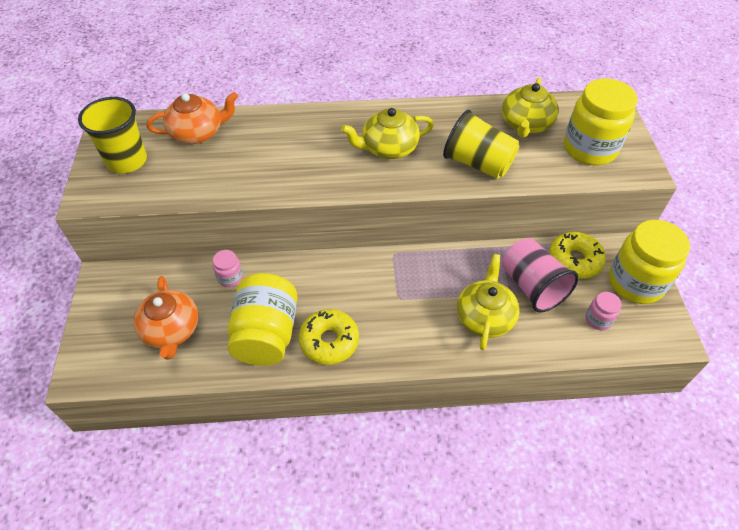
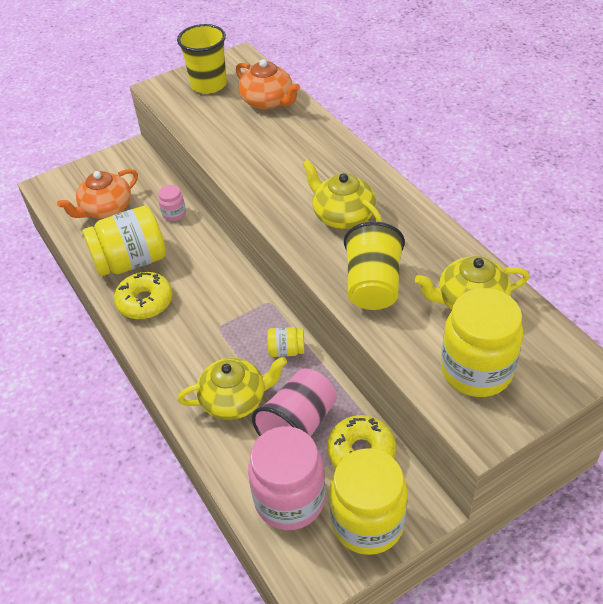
camera: 65 degrees right, 5 degrees down
pink jar [586,292,621,330] -> pink jar [248,426,325,530], size x2.17
none -> yellow jar [267,327,305,357]

